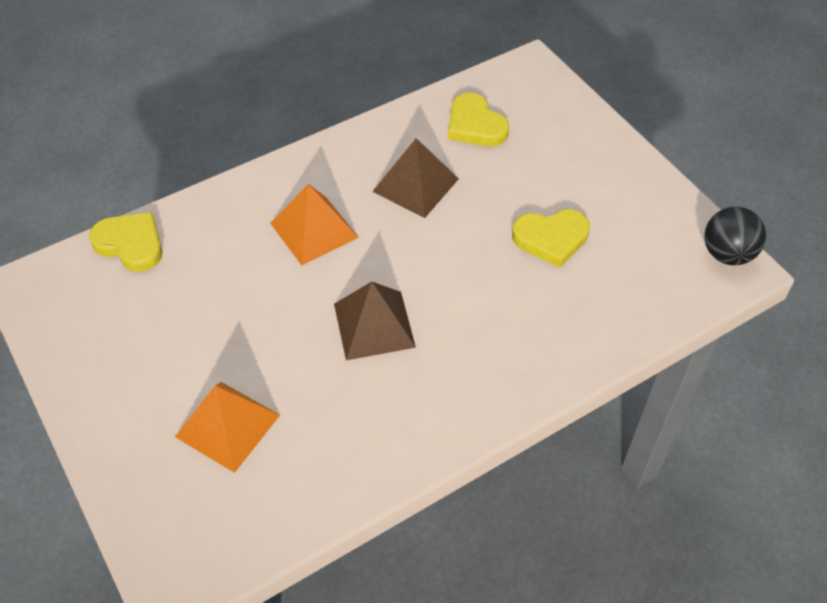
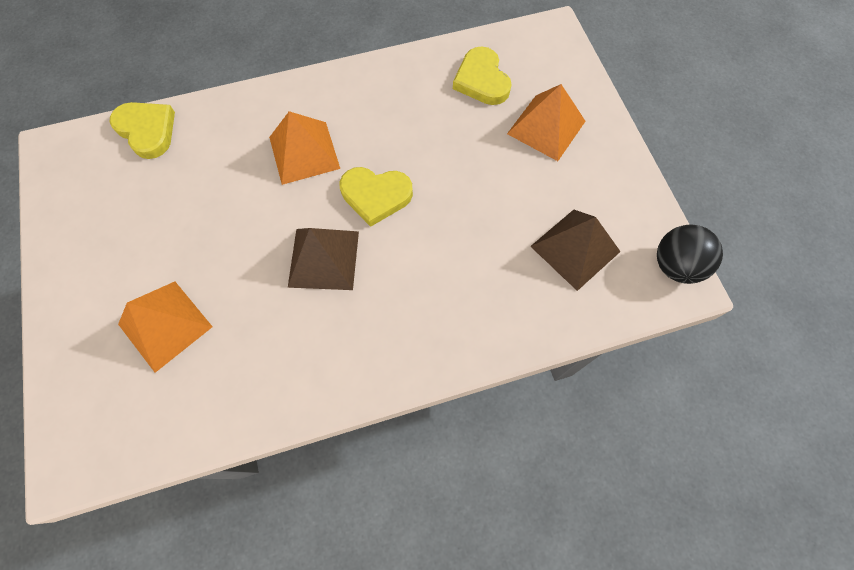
camera: 15 degrees right, 15 degrees up
brown pyramid [372,138,459,218] -> brown pyramid moved to [530,210,621,291]
yellow heart [512,209,590,268] -> yellow heart moved to [340,167,413,227]
none -> orange pyramid [507,84,586,161]

